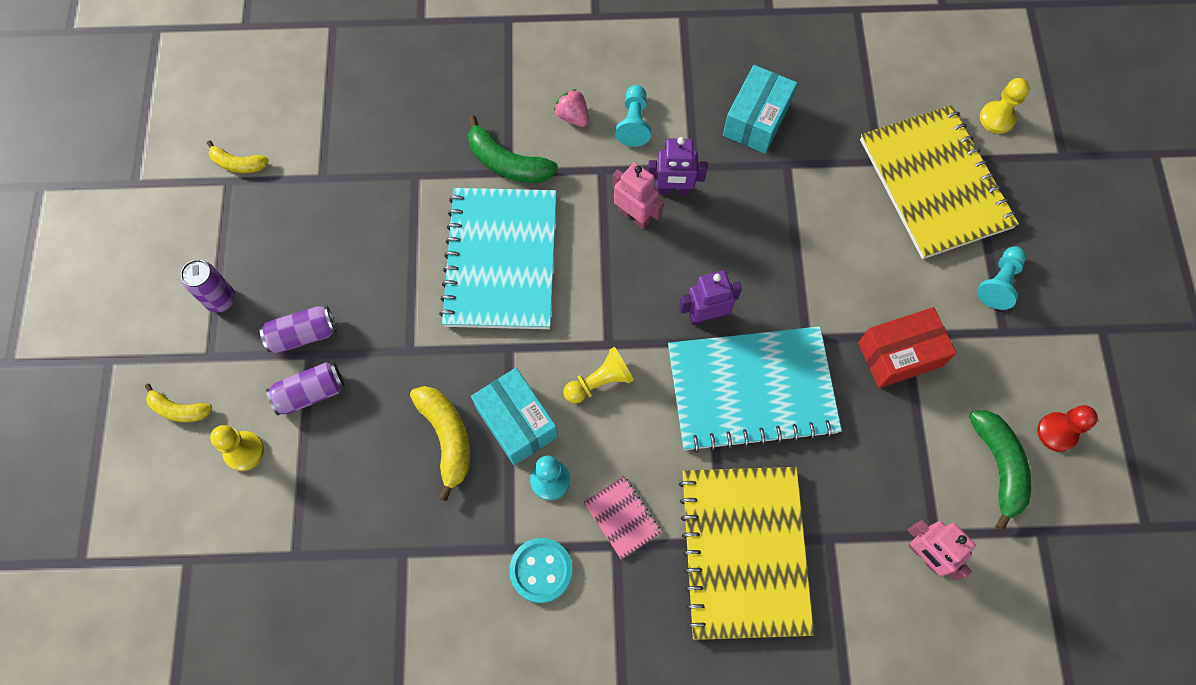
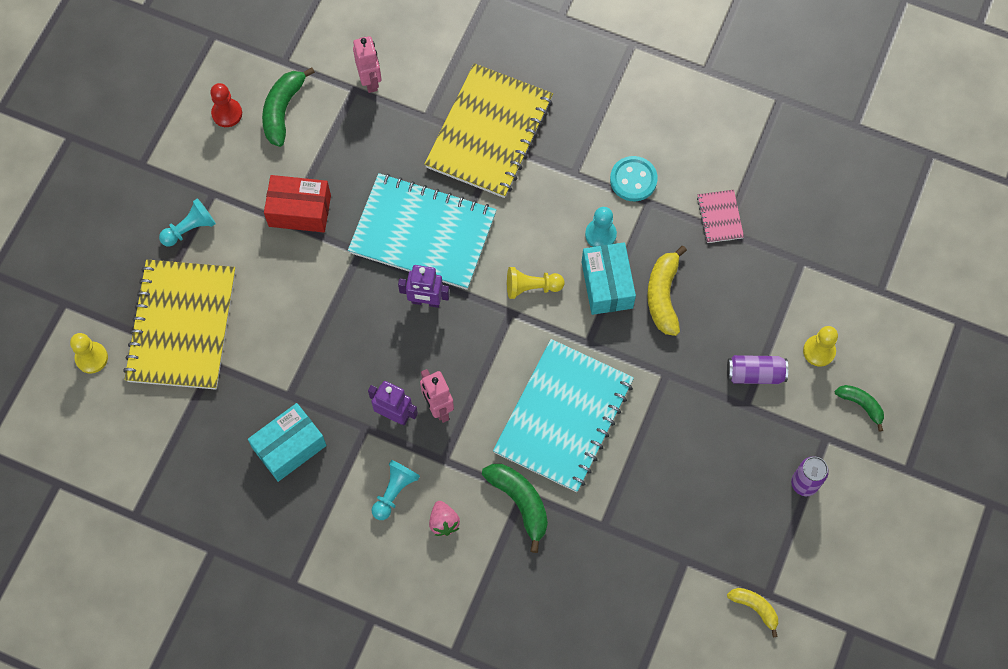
camera: 155 degrees left, 0 degrees up
yellow banana [145,384,212,422] -> green banana [835,385,884,432]
purple can [260,306,337,354] -> none
pink notebook [584,476,662,560] -> pink notebook moved to [697,190,744,243]

